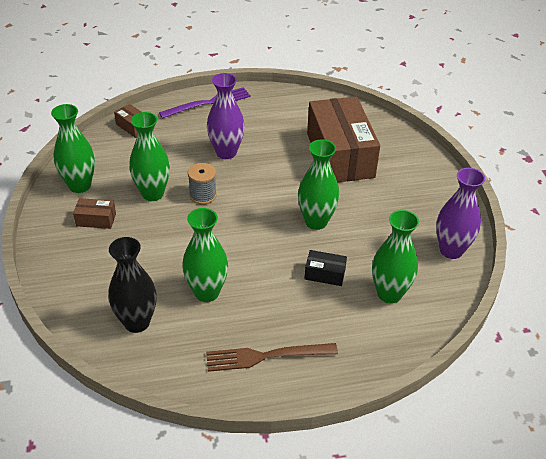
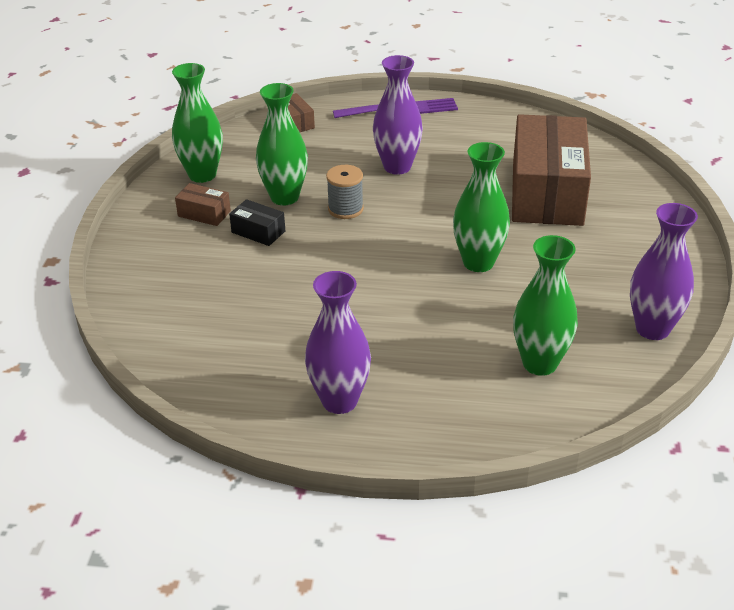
camera: 20 degrees right, 5 degrees down
black vase [108,237,157,333] -> none
green vase [182,208,228,302] -> none
brown fork [206,343,338,372] -> purple vase [305,271,371,414]
black box [304,250,347,286] -> black box moved to [229,199,285,246]

